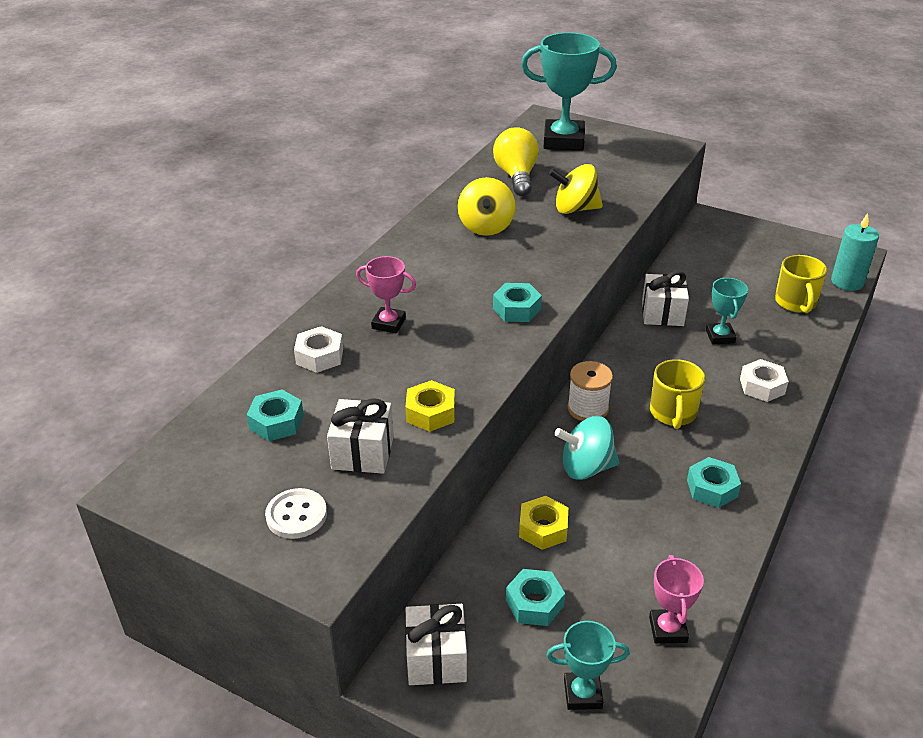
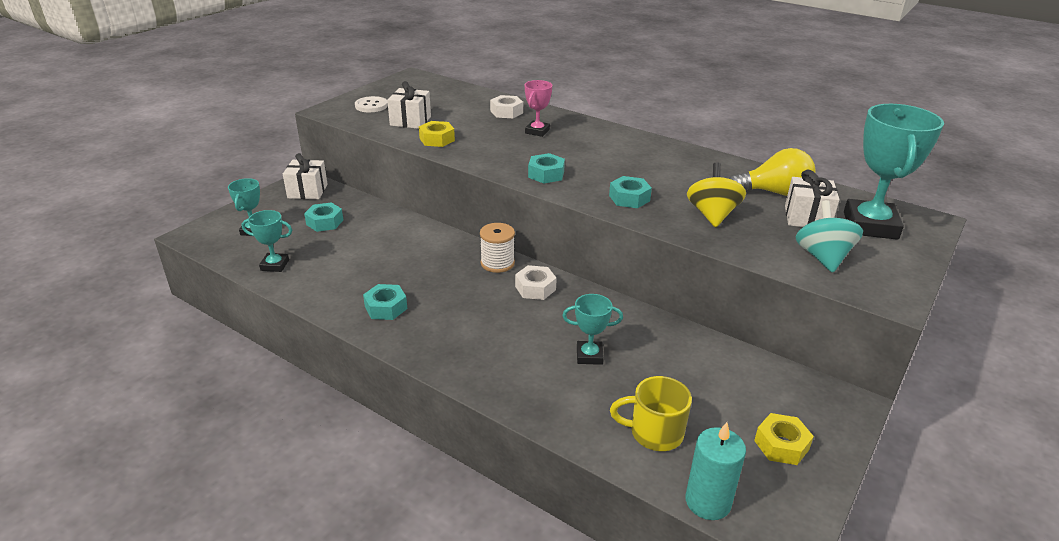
camera: 95 degrees right, 5 degrees down
turquoise nut [247,389,304,441] -> turquoise nut moved to [609,176,652,208]
yellow spinning top [458,177,516,236] -> none
yellow nut [519,496,568,550] -> yellow nut moved to [754,413,814,465]
turquoise spinning top [554,416,619,480] -> turquoise spinning top moved to [796,200,863,273]
white gift [642,271,689,326] -> white gift moved to [785,170,840,227]
pink trophy [649,555,704,644] -> turquoise trophy [242,210,292,272]
yellow mug [650,359,705,429] -> none
white nut [740,359,789,402] -> white nut moved to [515,265,557,300]

